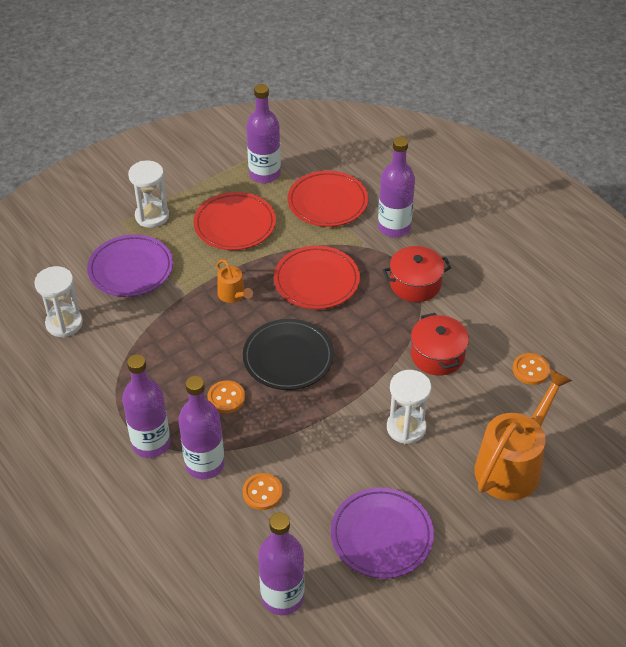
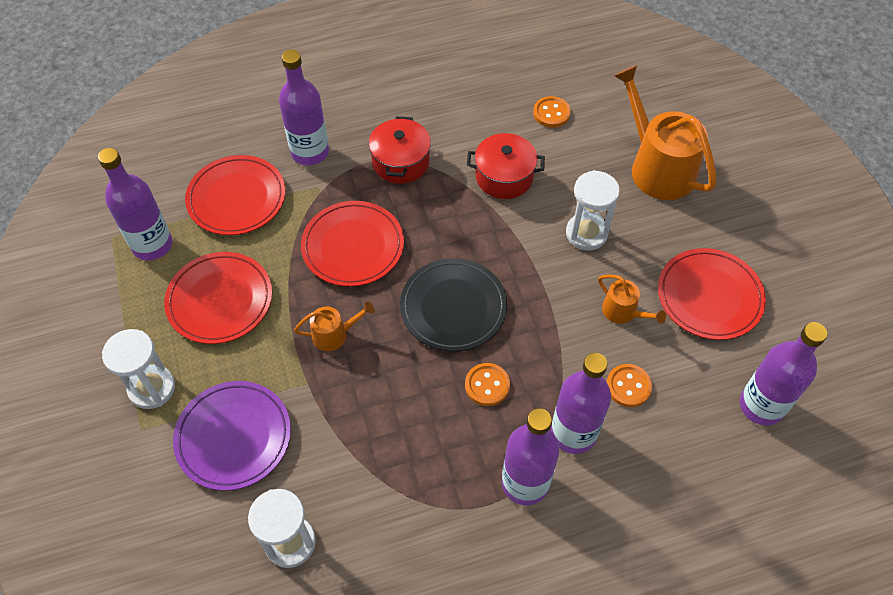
camera: 70 degrees left, 10 degrees up
purple plate [331,488,434,579] -> red plate [658,248,766,340]
none -> orange watering can [598,275,666,324]

